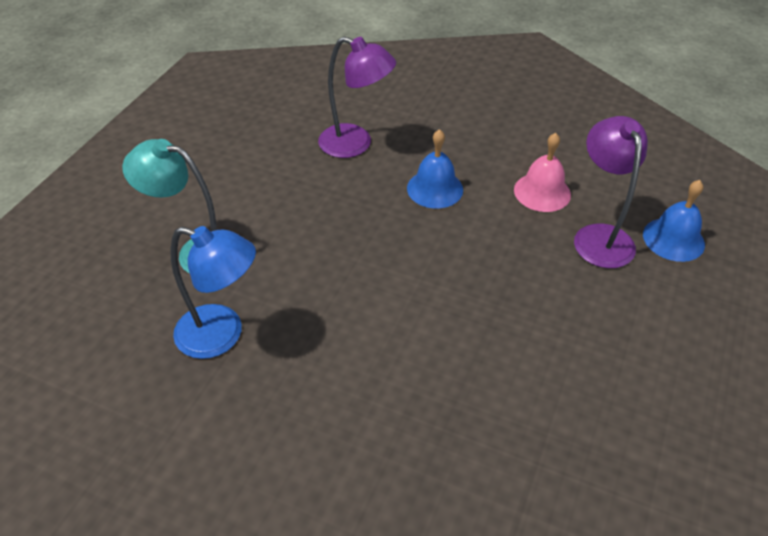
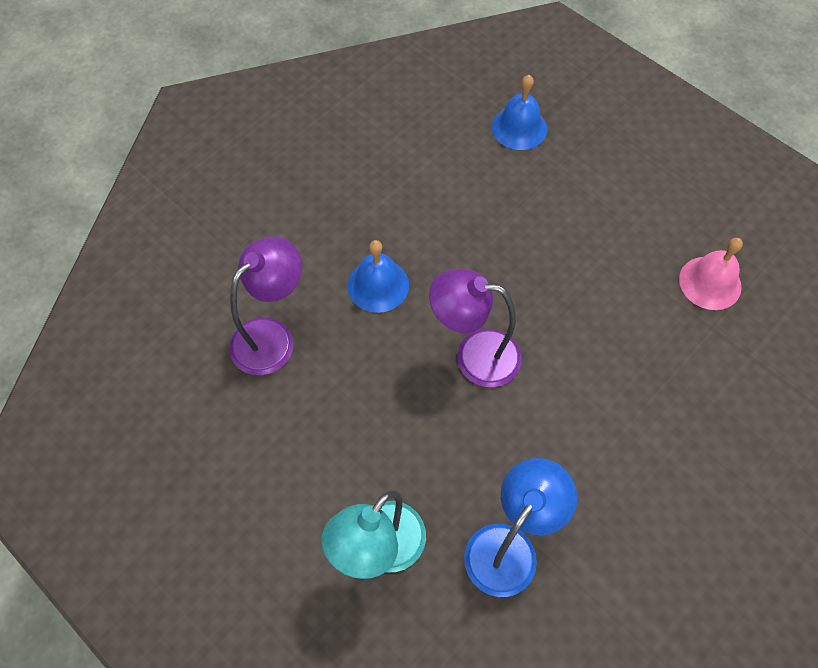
camera: 70 degrees left, 15 degrees up
pink bell [514,133,571,212] -> pink bell moved to [679,238,743,310]
purple lamp [574,116,648,268] -> purple lamp moved to [429,269,522,387]

